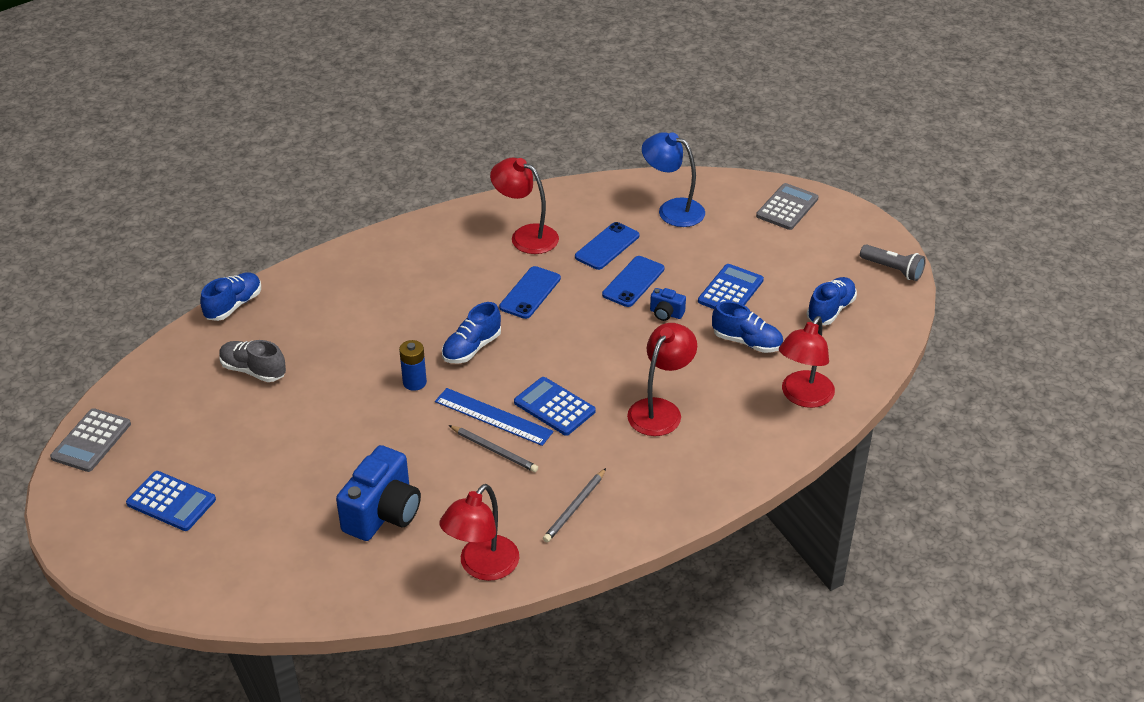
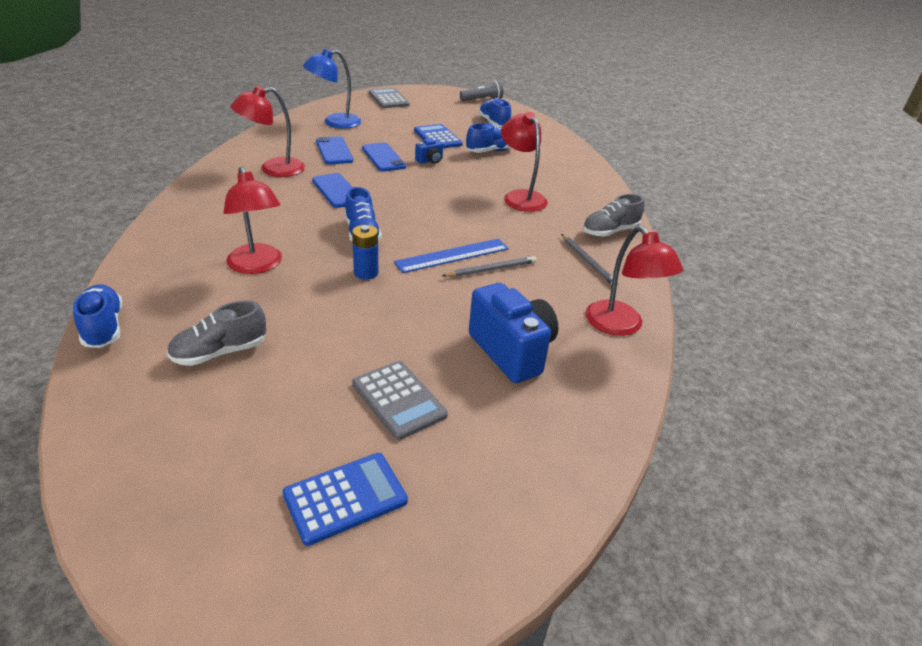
camera: 60 degrees left, 5 degrees down
grey calculator [50,408,131,472] -> grey calculator moved to [352,361,448,440]
blue calculator [514,377,596,436] -> none
red lamp [779,316,835,408] -> red lamp moved to [223,166,282,274]
none -> grey shoe [582,194,644,237]

